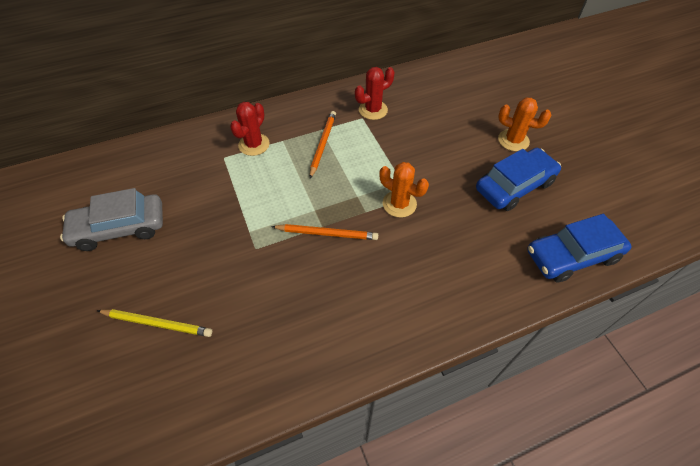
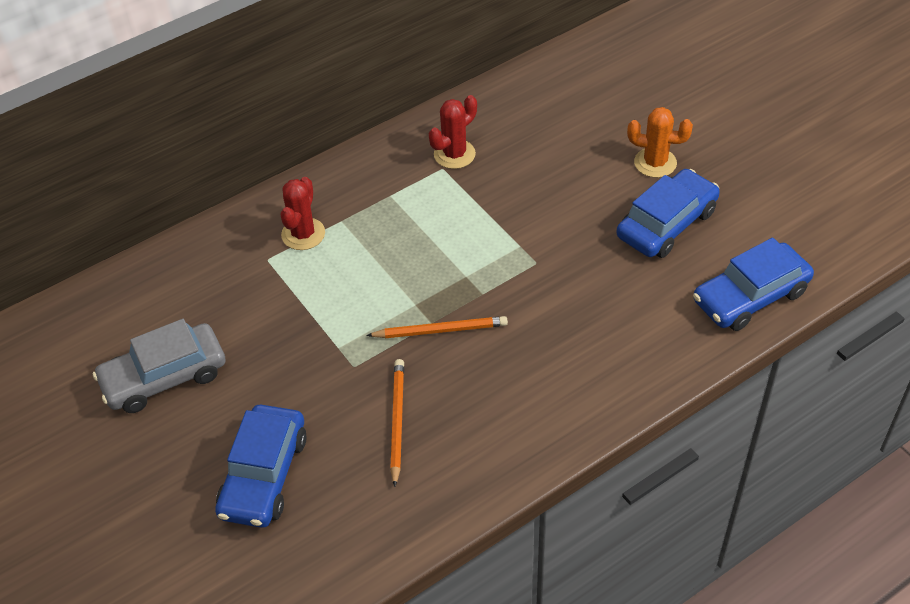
camera: 10 degrees left, 5 degrees down
yellow pencil [97,309,212,337] -> blue car [215,405,307,528]
orange pencil [310,111,336,178] -> orange pencil moved to [390,359,404,487]
orange cactus [379,162,429,218] -> none

